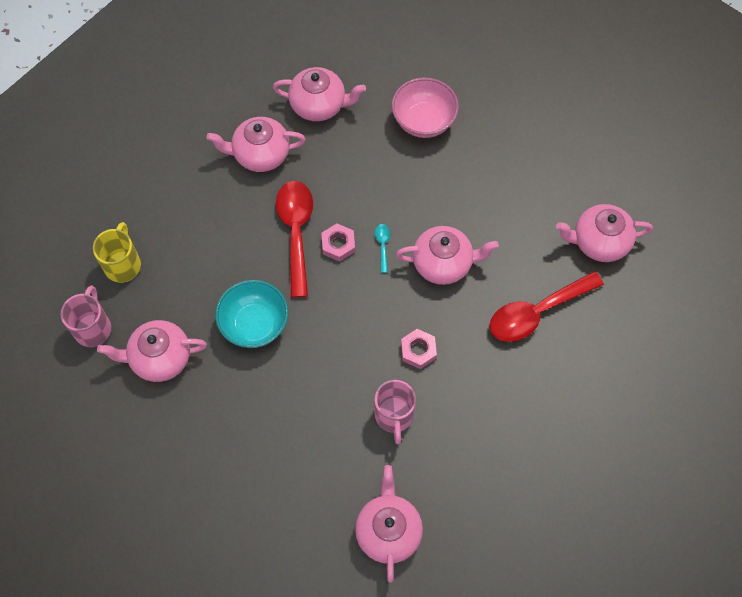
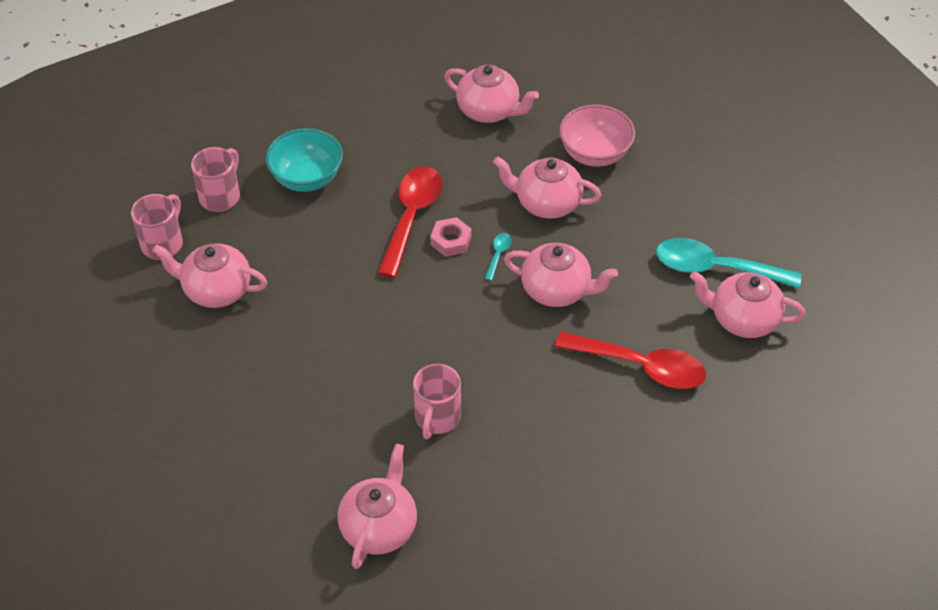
camera: 20 degrees right, 15 degrees down
yellow mug [93,222,141,283] -> pink mug [191,147,240,212]
pink teapot [207,117,306,172] -> pink teapot moved to [493,157,601,219]
turquoise bowl [215,280,288,348] -> turquoise bowl moved to [265,128,343,192]
pink nut [401,329,437,369] -> none
red spoon [490,271,604,342] -> red spoon turned 150 degrees counterclockwise [555,332,706,389]
none -> turquoise spoon [656,238,802,288]

